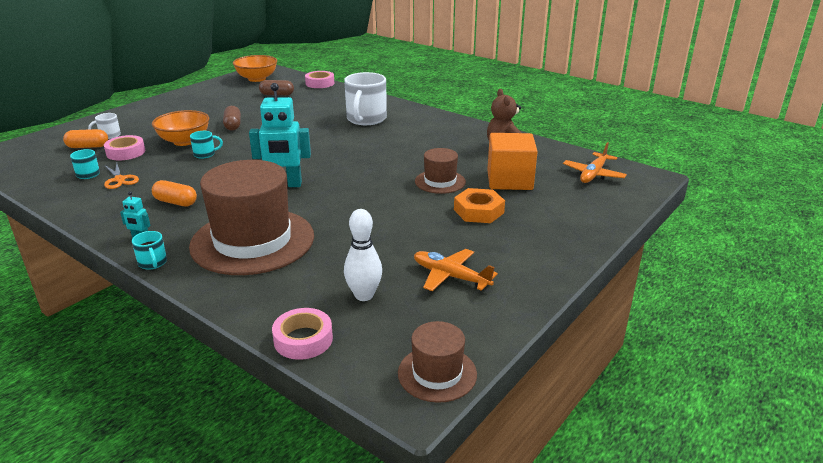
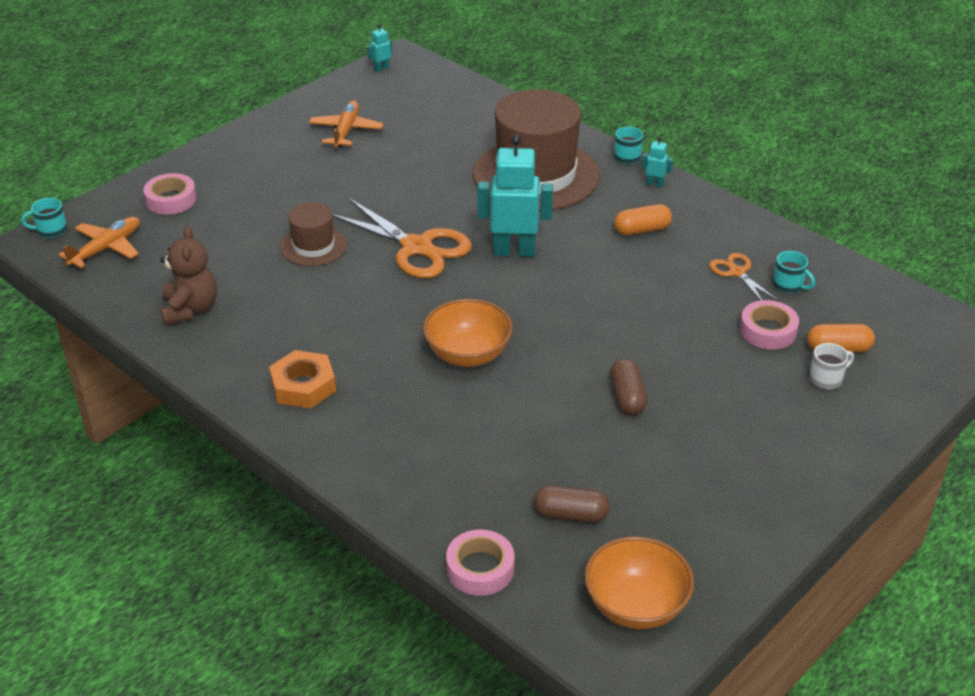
camera: 175 degrees left, 10 degrees up
orange bowl [152,110,209,146] -> orange bowl moved to [423,299,513,367]
orange capsule [152,180,197,206] -> orange capsule turned 45 degrees counterclockwise [614,204,672,236]
turquoise mug [190,131,223,159] -> turquoise mug moved to [21,198,67,238]
pink tape [272,308,333,360] -> pink tape moved to [143,173,197,214]
white mug [344,72,387,125] -> none
white bowling pin [344,209,382,301] -> none
brown hat [398,321,477,403] -> turquoise robot [367,24,392,72]
orange plane [414,249,498,291] -> orange plane turned 120 degrees counterclockwise [309,100,384,148]
orange nut [454,188,505,223] -> orange nut moved to [269,350,336,409]
orange cube [487,133,538,190] -> none
none -> orange scissors [333,198,472,278]

